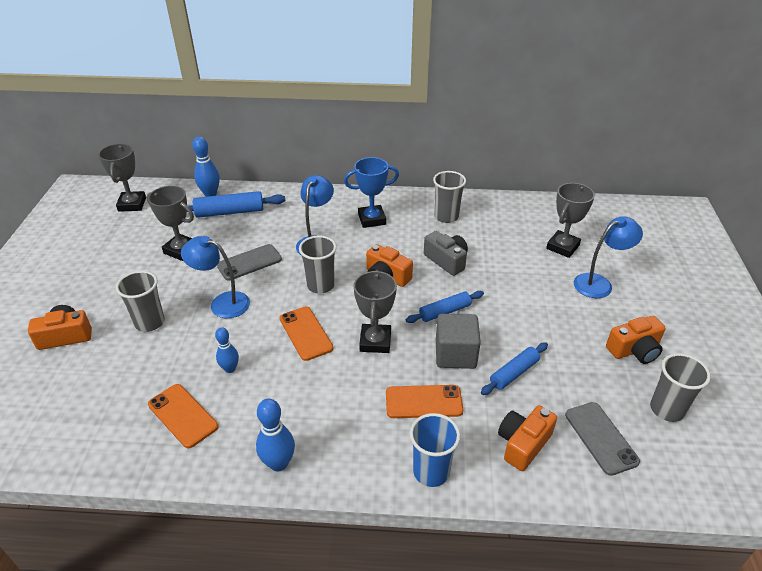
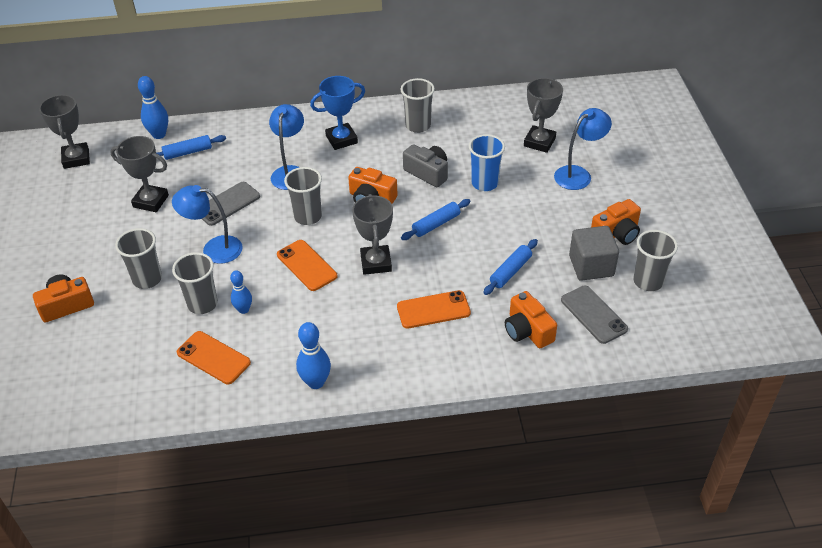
camera: 10 degrees left, 5 degrees up
blue rolling pin [187,191,285,218] -> blue rolling pin [156,135,226,160], size x0.66
blue cup [410,413,460,487] -> blue cup moved to [469,134,505,191]
grey cube [436,314,481,369] -> grey cube moved to [569,226,619,281]
orange camera [498,405,557,471] -> orange camera turned 60 degrees counterclockwise [505,291,557,348]
none -> grey cup [172,252,218,314]

